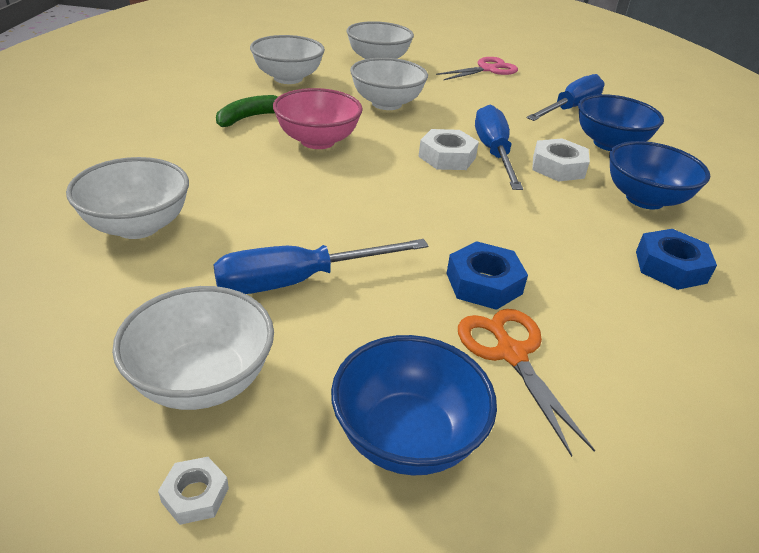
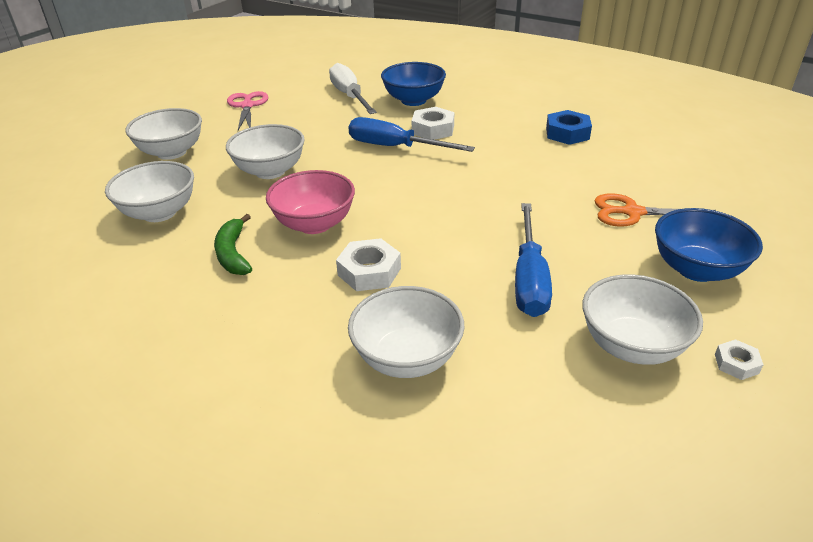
camera: 60 degrees left, 0 degrees up
white nut [418,129,479,170] -> white nut moved to [336,238,401,291]
blue nut [446,241,528,310] -> none
blue screwdriver [527,74,605,121] -> white screwdriver [329,63,377,114]
blue bowl [609,141,710,210] -> none

